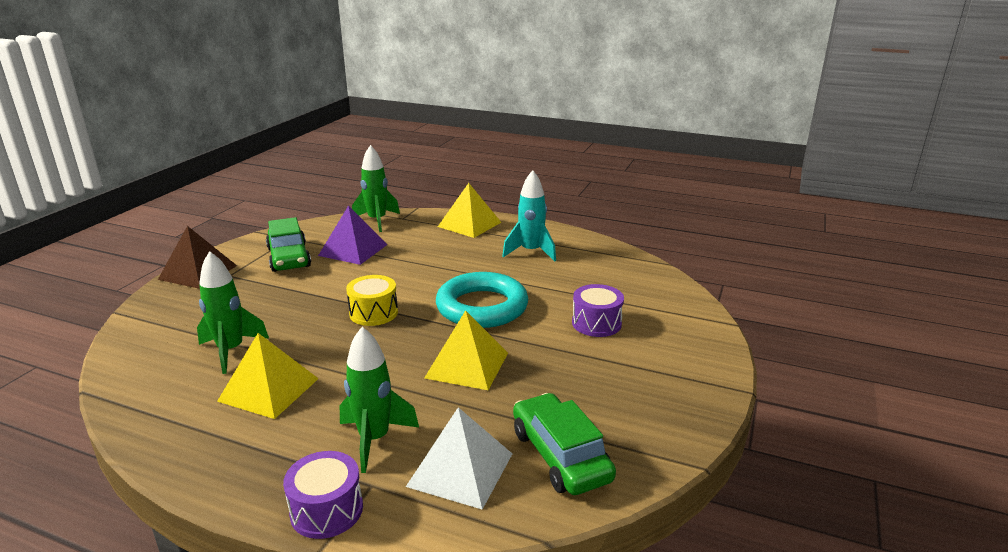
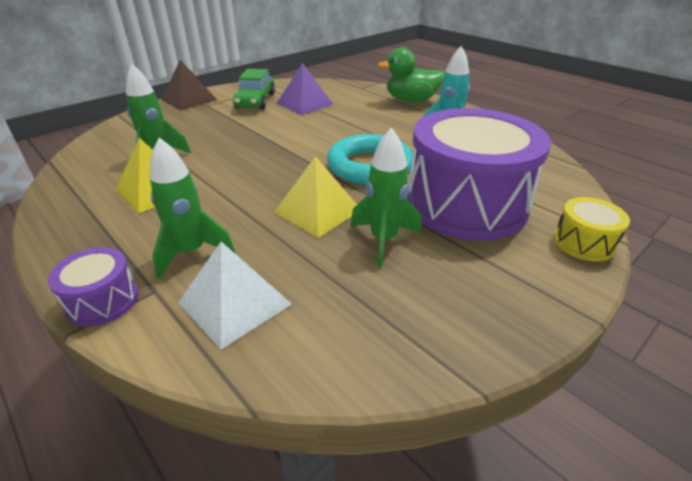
camera: 25 degrees right, 10 degrees up
yellow drum [346,275,398,326] -> yellow drum moved to [554,197,630,262]
green rocket [352,145,400,232] -> green rocket moved to [351,127,422,268]
yellow pyramid [438,183,502,238] -> green duck [377,47,445,103]
green car [513,393,616,495] -> none
purple drum [572,284,624,337] -> purple drum [407,108,551,241], size x2.36

